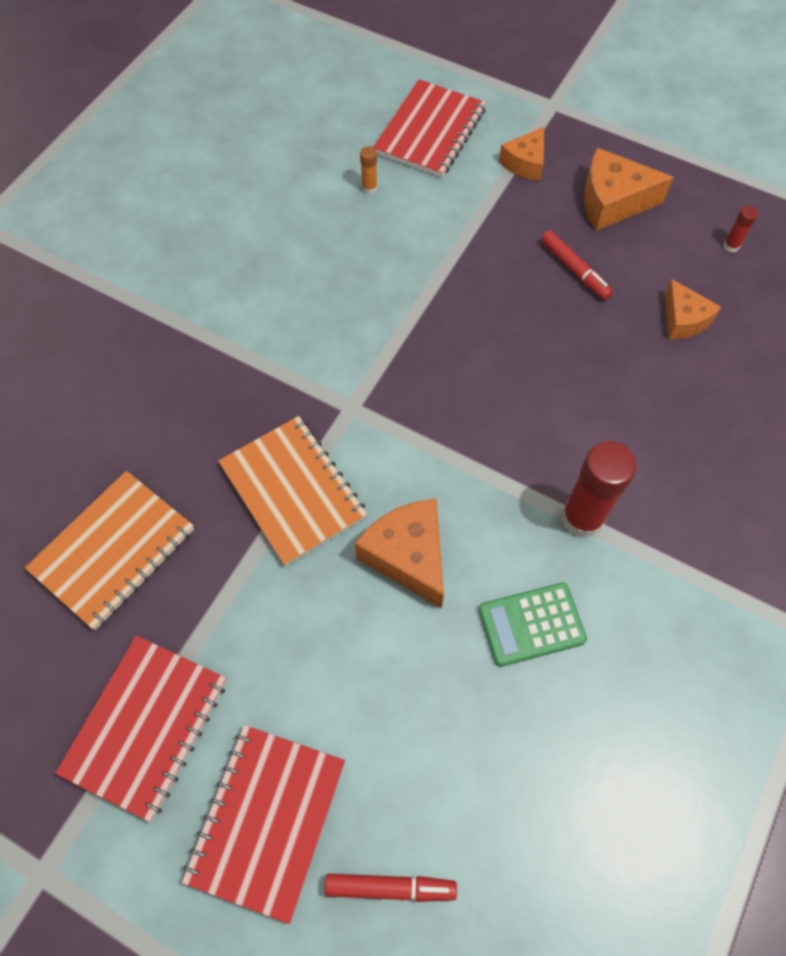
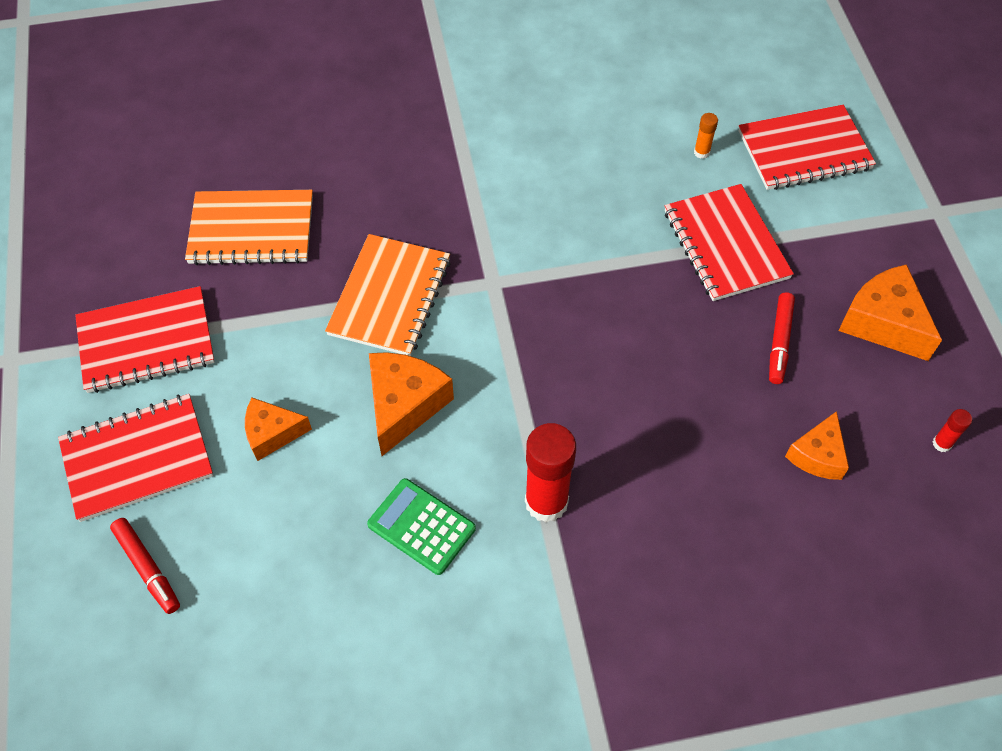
camera: 50 degrees right, 5 degrees down
orange cheese [499,127,544,181] -> orange cheese moved to [245,398,312,461]
none -> red notebook [665,184,794,301]

